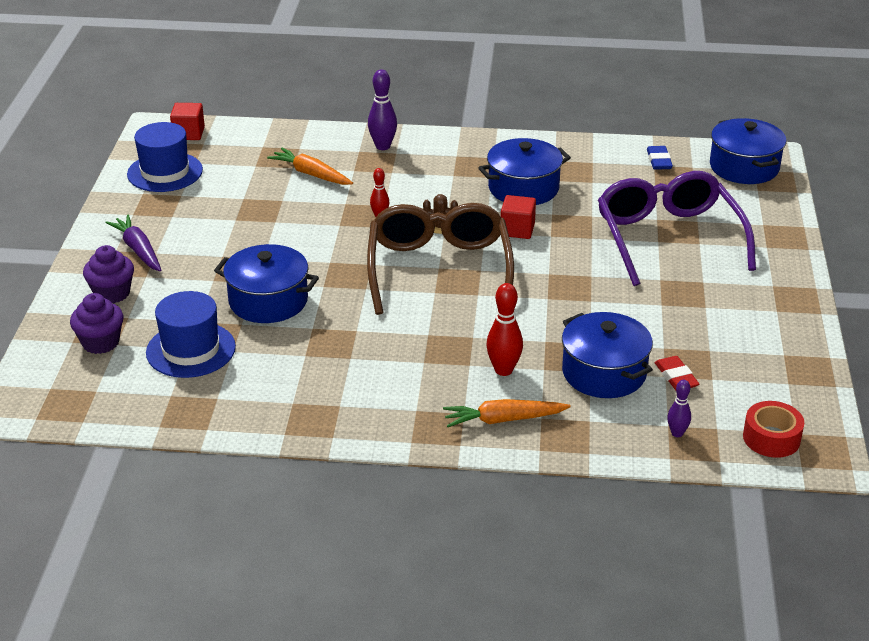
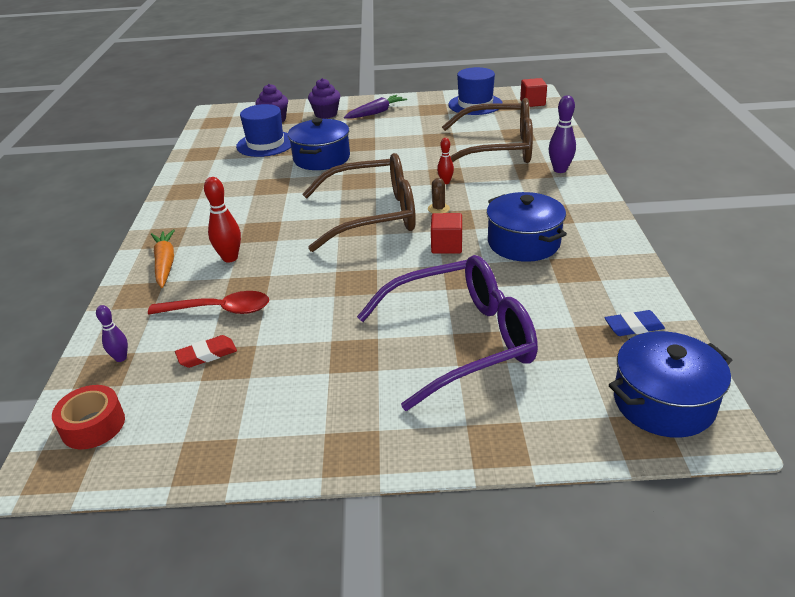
camera: 85 degrees right, 0 degrees up
orange carrot [267,148,353,185] -> brown glasses [442,98,533,163]
blue pot [562,312,653,398] -> red spoon [148,291,269,314]

